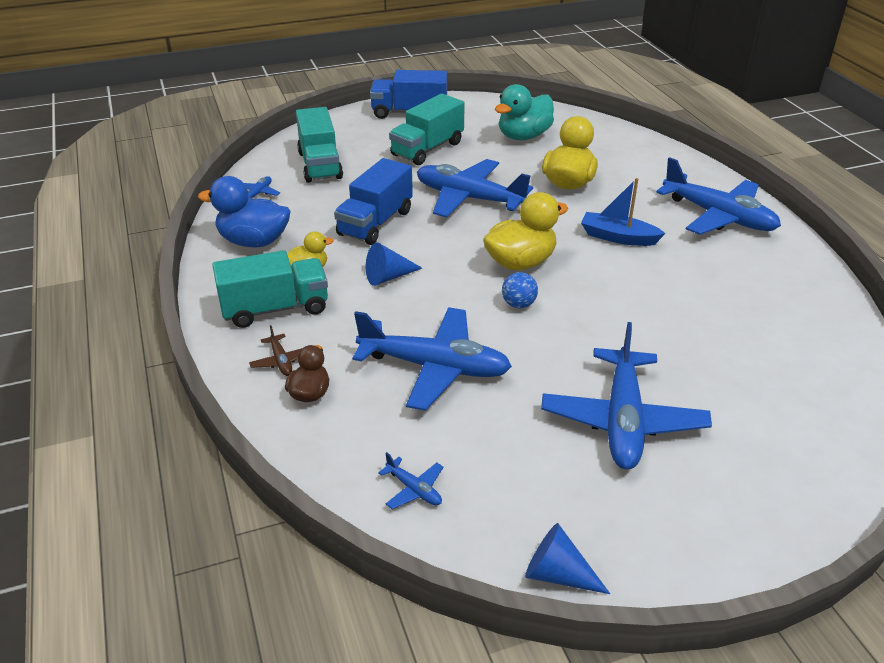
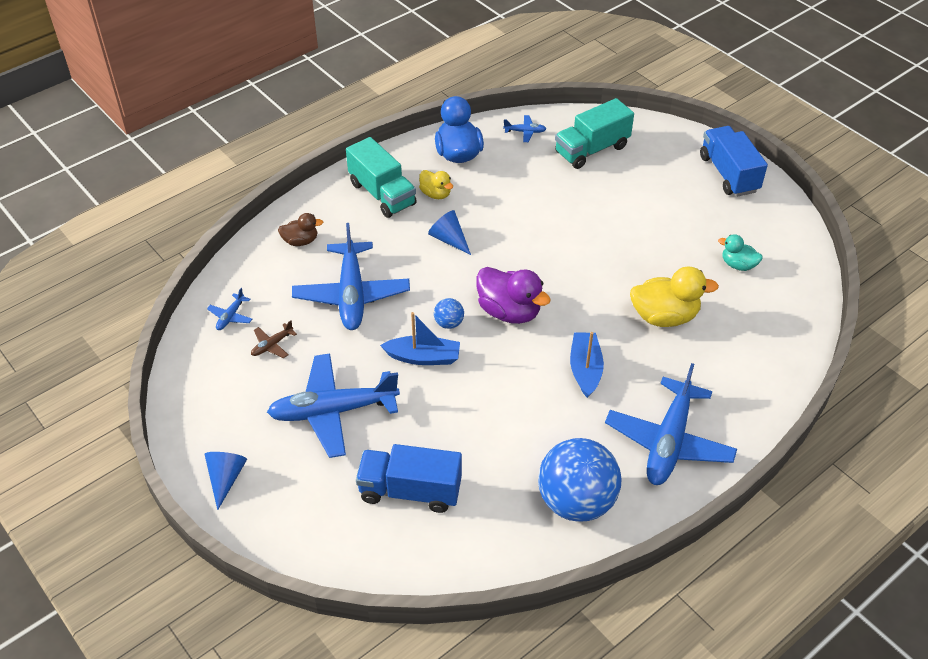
camera: 70 degrees right, 10 degrees up
brown plane [249,325,302,376] -> brown plane moved to [251,320,297,358]
blue truck [334,158,413,245] -> blue truck moved to [356,444,462,513]
turquoise truck [389,94,465,165] -> none
blue plane [417,159,533,218] -> none
yellow duck [483,192,568,270] -> purple duck [476,267,551,324]
turquoise duck [495,84,554,140] -> turquoise duck [718,234,763,271], size x0.57
blue cone [525,523,610,594] -> blue cone moved to [205,452,247,510]
none -> blue boat [380,312,460,365]
none -> blue ball [538,438,622,522]

